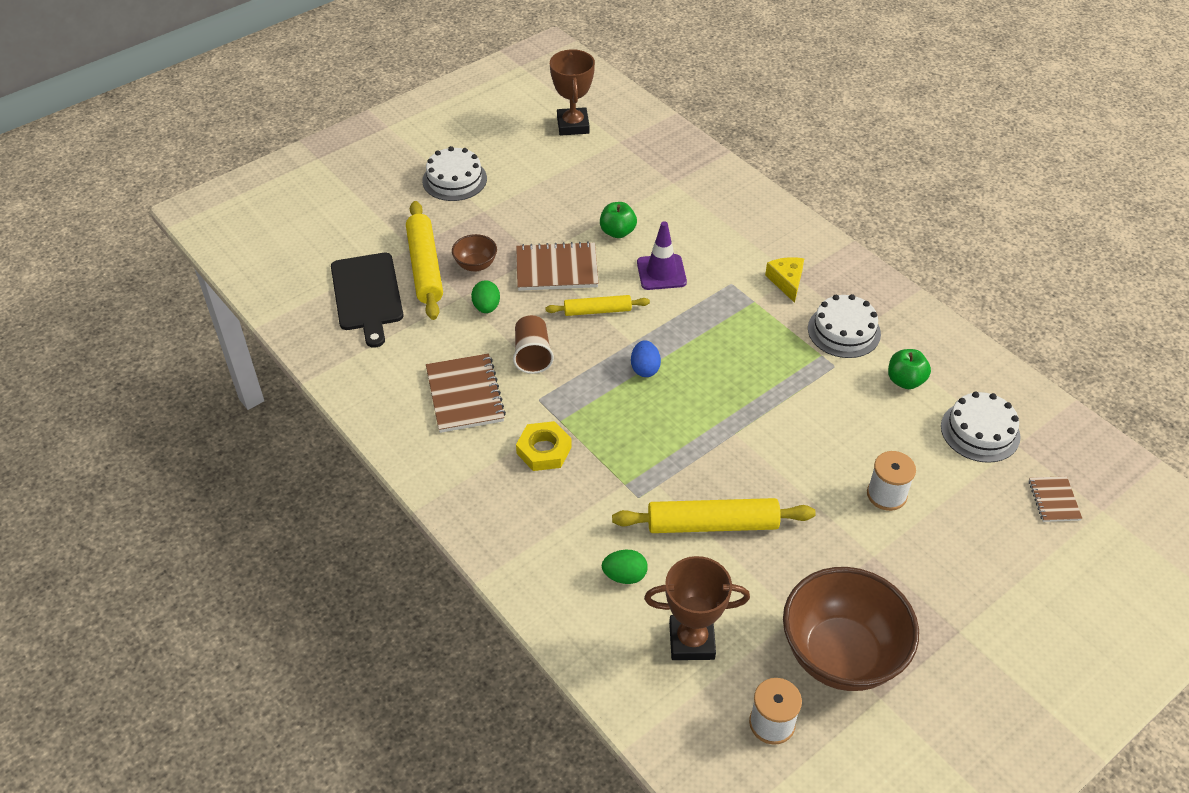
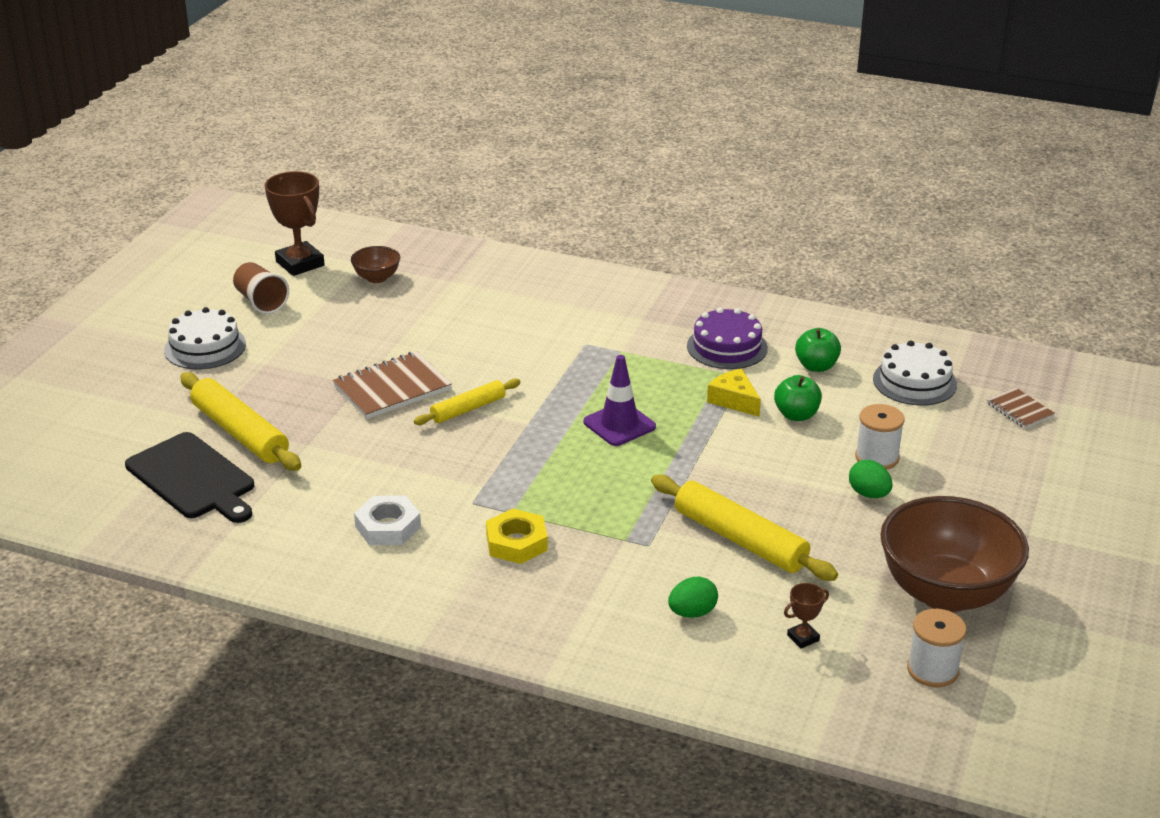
camera: 30 degrees left, 15 degrees down
brown notebook [426,353,506,433] -> white nut [354,496,421,545]
brown bowl [452,234,497,272] -> brown bowl moved to [351,246,400,283]
green egg [471,280,500,313] -> green egg moved to [849,460,892,498]
brown cup [513,315,554,374] -> brown cup moved to [233,262,289,314]
green apple [600,202,637,238] -> green apple moved to [774,375,822,421]
yellow rolling pin [612,498,816,533] -> yellow rolling pin turned 75 degrees clockwise [651,475,838,581]
blue egg [631,340,661,377] -> none
purple traffic cone [637,221,687,290] -> purple traffic cone moved to [583,355,656,446]
brown trophy [644,556,750,660] -> brown trophy [784,583,829,649], size x0.47
yellow cheese [765,257,804,303] -> yellow cheese moved to [707,369,761,417]
white cake [808,294,881,358] -> purple cake [687,307,768,369]

